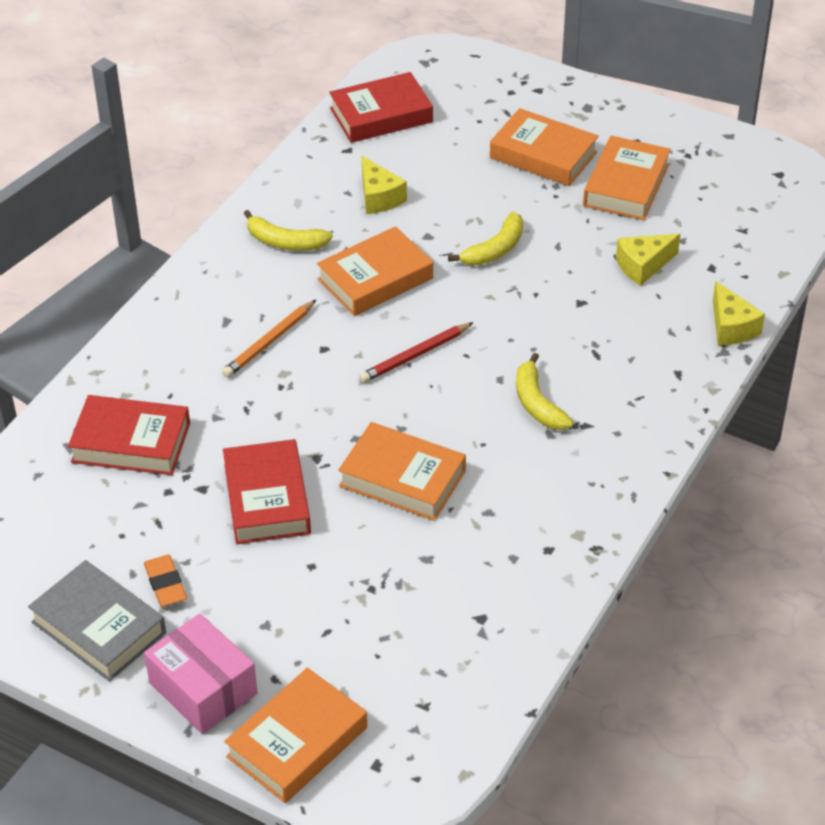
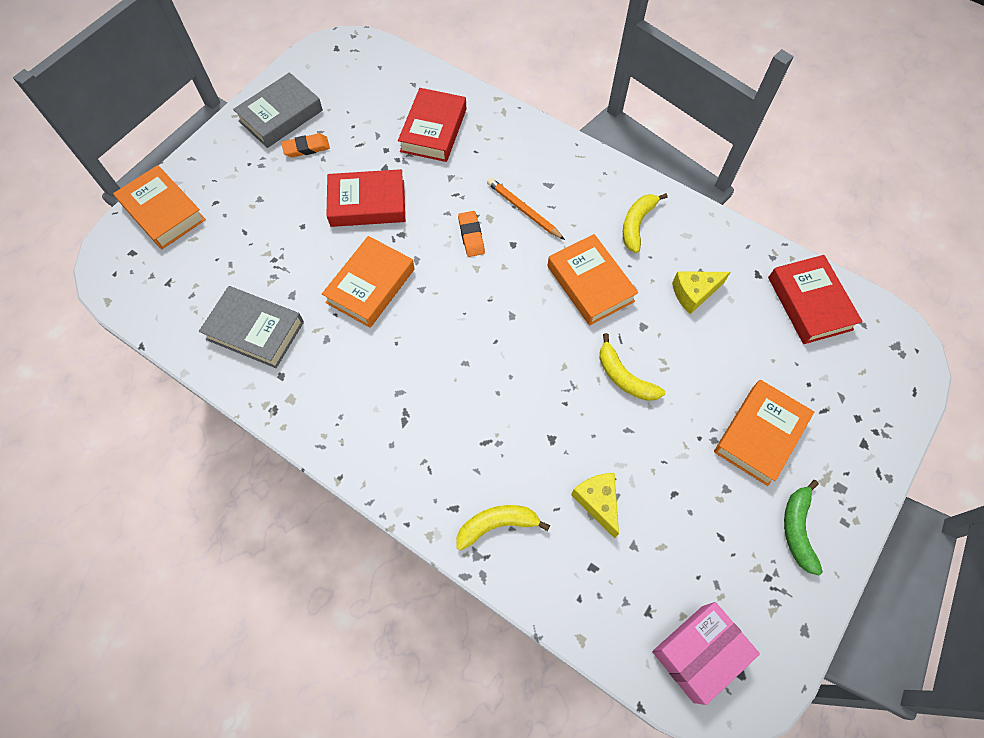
camera: 95 degrees right, 20 degrees up
pink box [144,613,257,734] -> pink box moved to [652,602,760,705]
red pencil [359,322,474,383] -> none
yellow banana [516,353,573,430] -> yellow banana moved to [456,505,550,551]
orange book [583,136,671,220] -> none
yellow cheese [713,281,765,345] -> none
none -> grey book [199,286,304,368]
none -> orange eraser [458,211,485,257]
none -> green banana [784,480,823,575]

